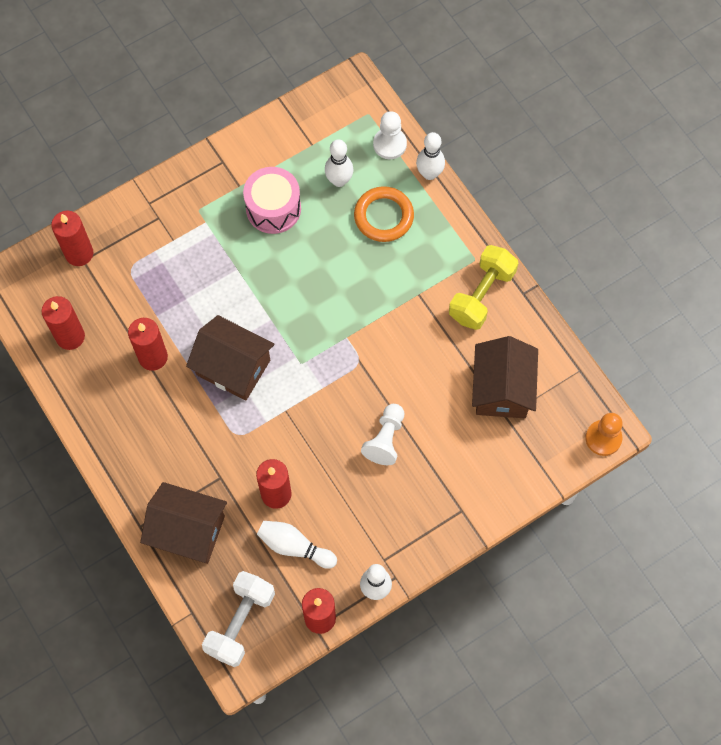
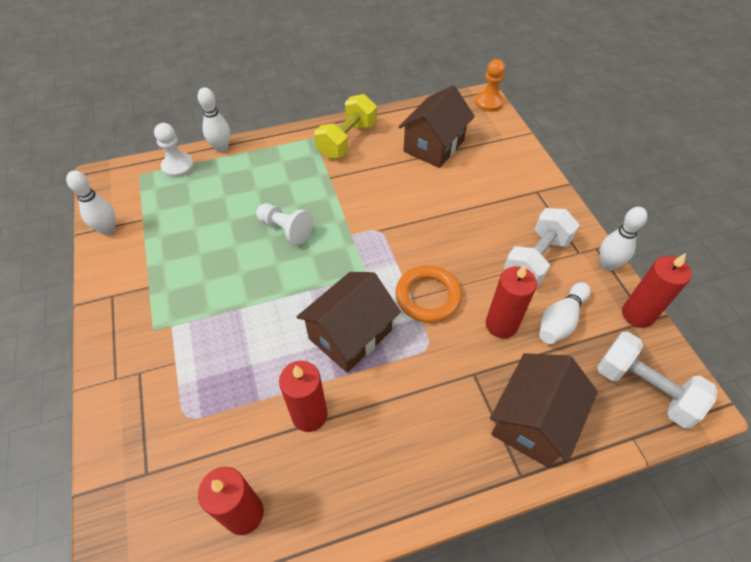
camera: 75 degrees left, 15 degrees down
red candle [51,210,93,266] -> none
pink drum [243,167,301,234] -> none
white bowling pin [325,139,353,187] -> white bowling pin moved to [66,170,116,235]
orange ring [354,186,414,242] -> orange ring moved to [395,265,462,323]
white pawn [361,404,404,465] -> white pawn moved to [256,203,313,245]
yellow dumbbell [449,245,518,330] -> yellow dumbbell turned 75 degrees clockwise [314,94,377,159]
brown house [472,336,538,418] -> brown house turned 75 degrees counterclockwise [399,85,475,168]
none -> white dumbbell [504,208,579,287]

